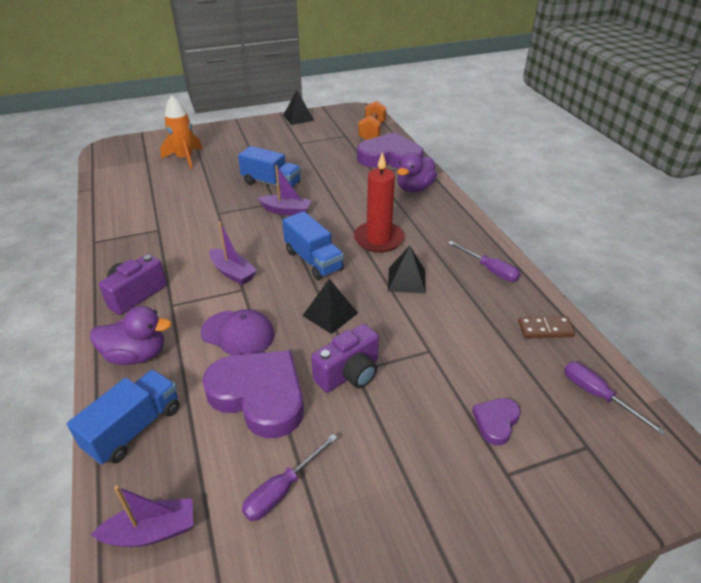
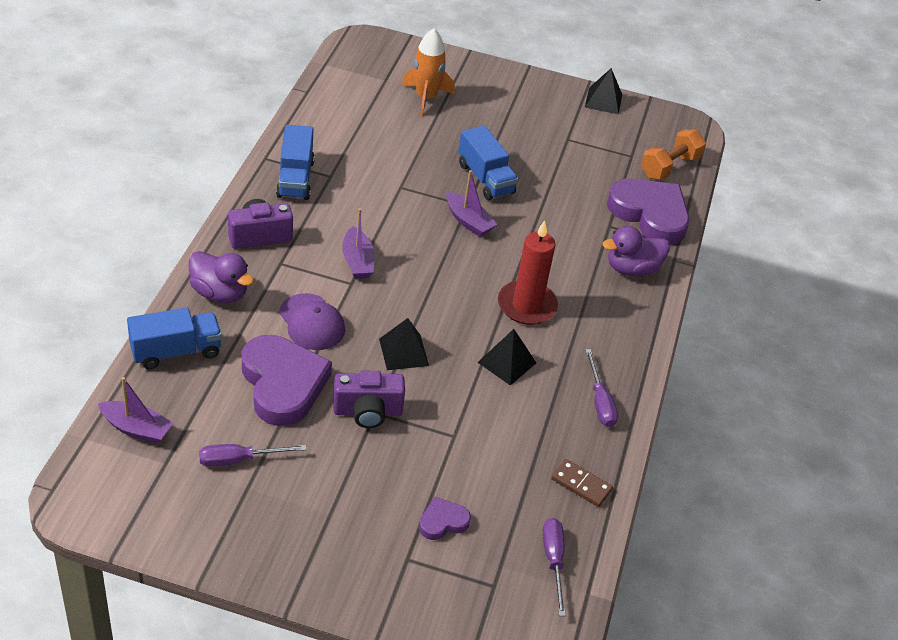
camera: 30 degrees right, 5 degrees up
blue truck [282,211,344,280] -> blue truck moved to [276,125,315,200]

